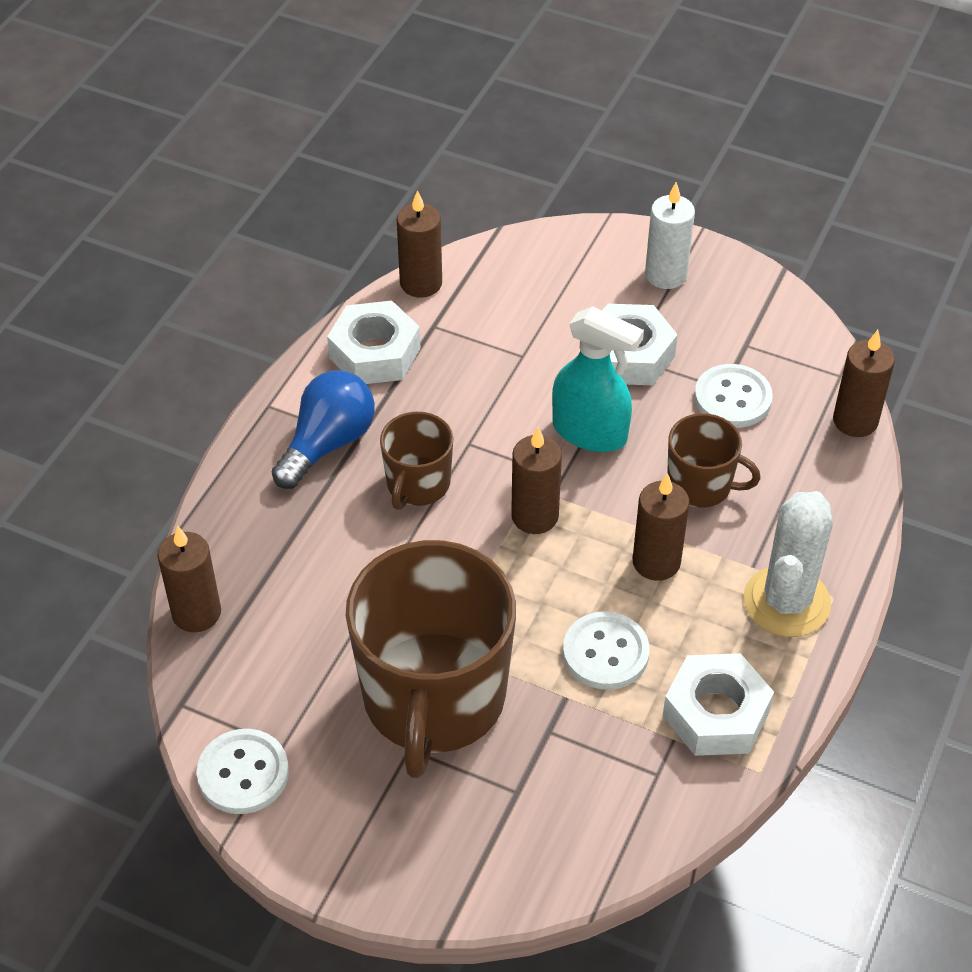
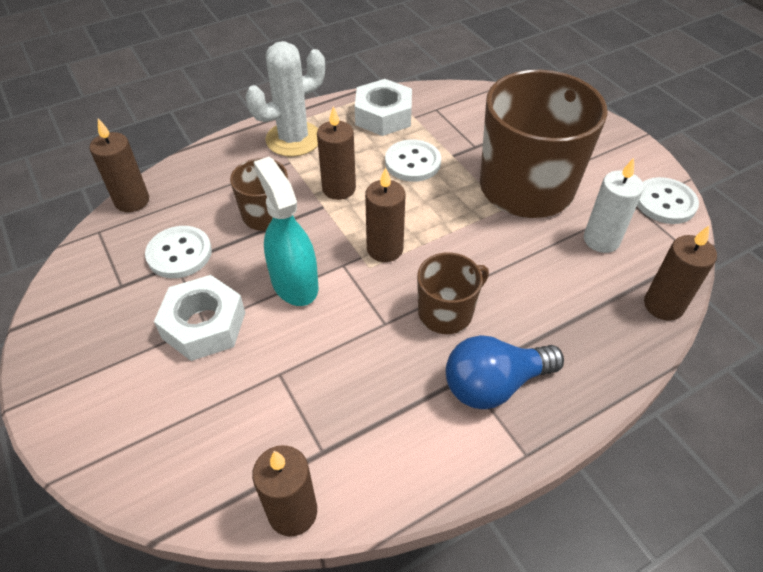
camera: 145 degrees left, 0 degrees up
white nut [327,301,420,384] -> none
white candle [645,182,695,289] -> white candle moved to [584,158,644,253]

